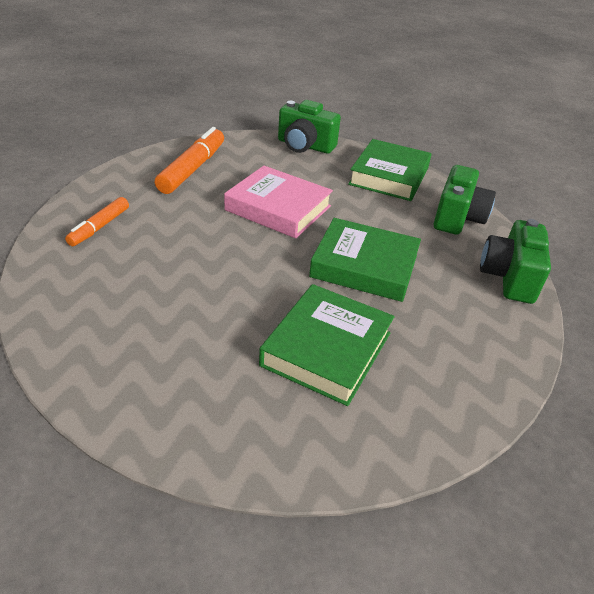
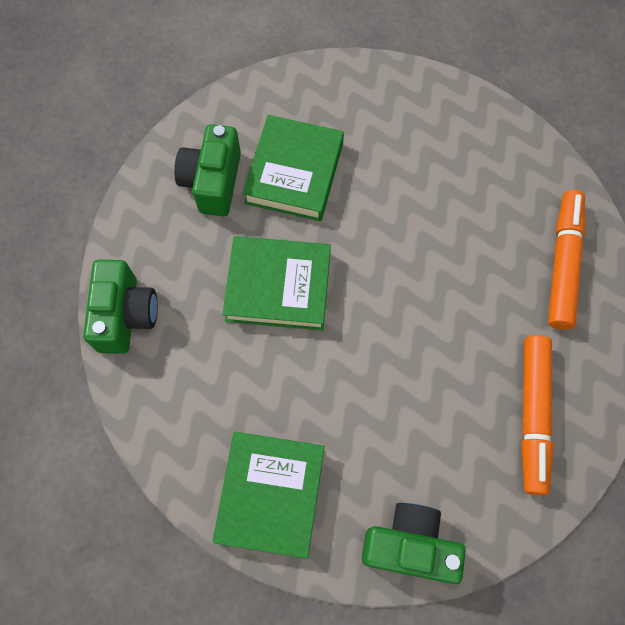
camera: 170 degrees right, 30 degrees up
orange marker [65,197,129,246] -> orange marker [548,190,585,330], size x1.67
pink book [224,166,333,238] -> none
green camera [433,165,496,235] -> green camera moved to [174,124,241,217]

